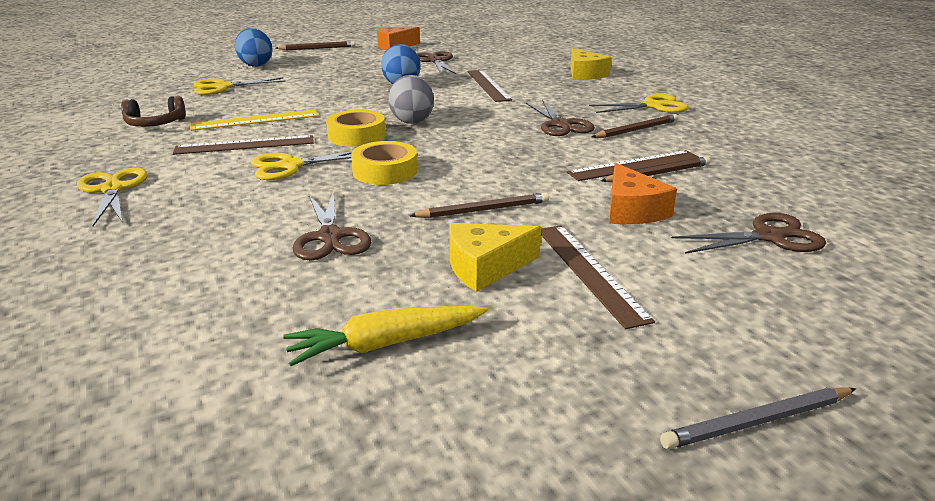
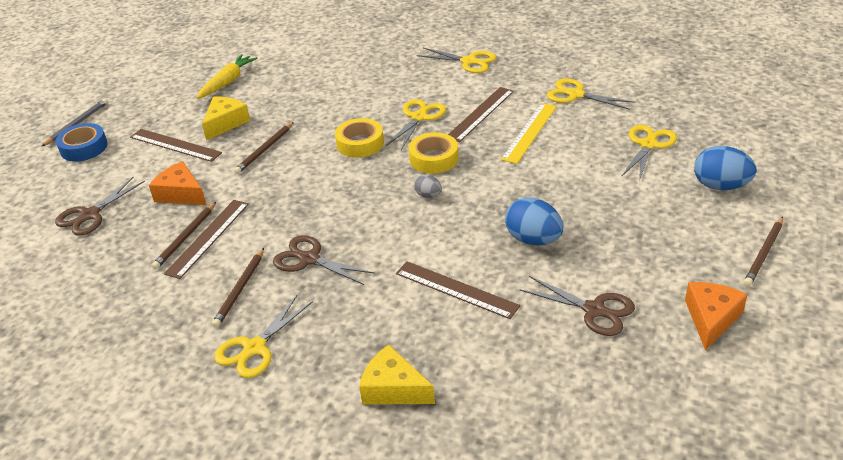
camera: 140 degrees right, 10 degrees up
brown headphones [121,96,186,127] -> yellow scissors [547,78,635,110]
brown scissors [293,190,371,260] -> none
grey egg [388,75,434,124] -> grey egg [414,175,442,198], size x0.53
none -> blue tape [56,123,108,162]

